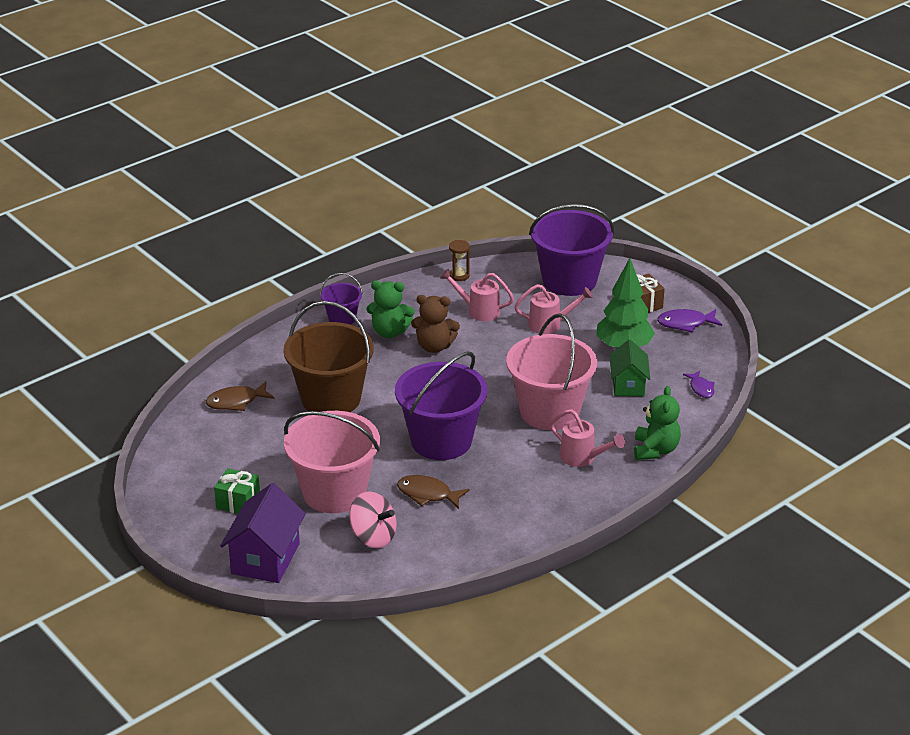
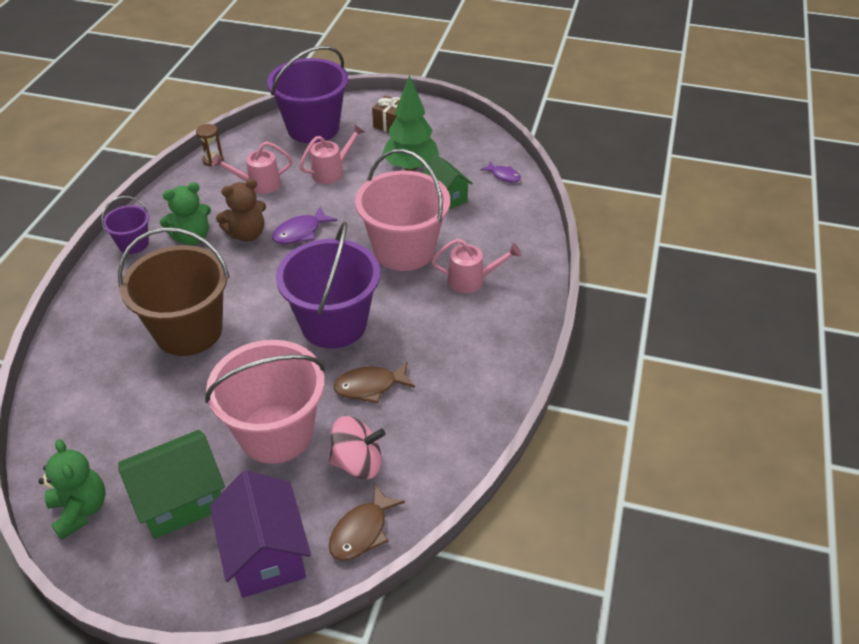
camera: 35 degrees left, 10 degrees up
brown fish [206,382,275,411] -> brown fish moved to [329,483,405,561]
green gift [214,468,260,514] -> green house [118,430,225,539]
green teddy bear [634,386,681,460] -> green teddy bear moved to [39,439,106,540]
purple fish [657,309,722,333] -> purple fish moved to [272,207,337,244]

